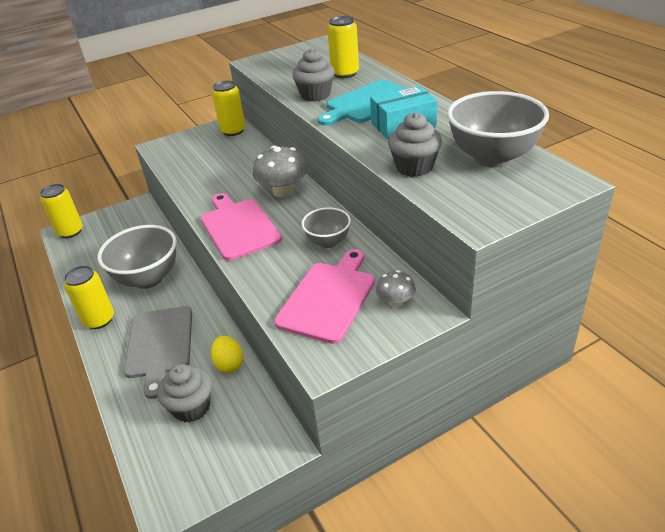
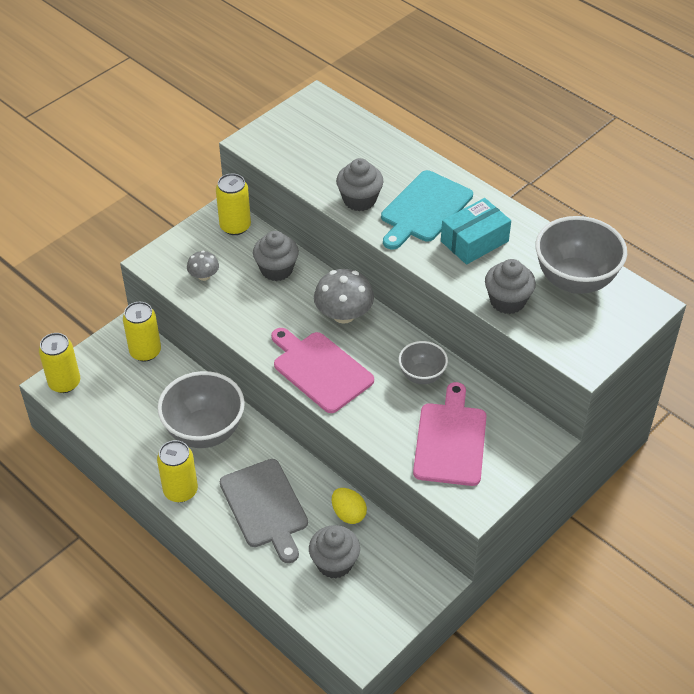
camera: 20 degrees left, 10 degrees up
yellow can [327,16,359,78] -> yellow can moved to [123,302,161,362]
grey mushroom [376,270,416,307] -> grey mushroom moved to [187,251,219,281]
none -> grey cupcake [253,231,299,281]

